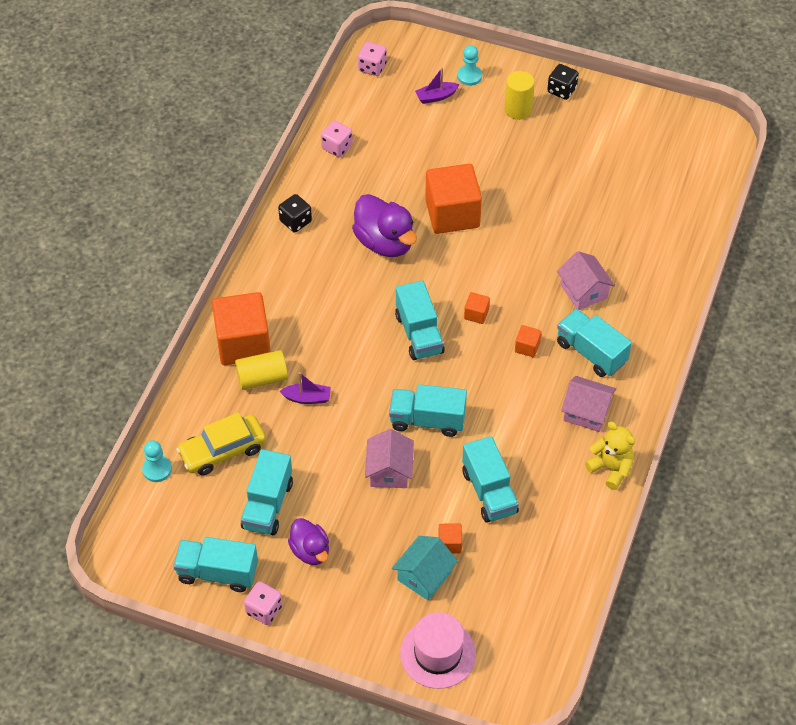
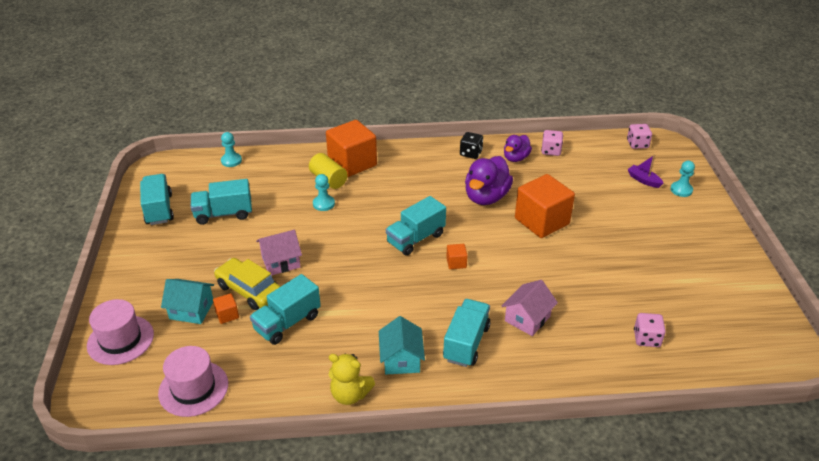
camera: 65 degrees right, 15 degrees down
yellow car [176,412,266,475] -> yellow car moved to [214,258,281,310]
pink dice [244,581,283,625] -> pink dice moved to [634,313,666,347]
purple boat [279,372,331,404] -> turquoise pawn [313,174,335,211]
purple duck [288,518,329,565] -> purple duck moved to [504,135,532,162]
turquoise truck [389,384,467,437] -> none
yellow cylinder [505,71,535,120] -> none
orange cube [515,325,541,357] -> none
black dice [547,64,579,100] -> none
pink house [561,376,616,432] -> turquoise house [379,316,425,374]
yellow teddy bear [585,422,635,490] -> yellow teddy bear turned 90 degrees clockwise [329,354,375,405]
none -> pink hat [158,346,228,417]

